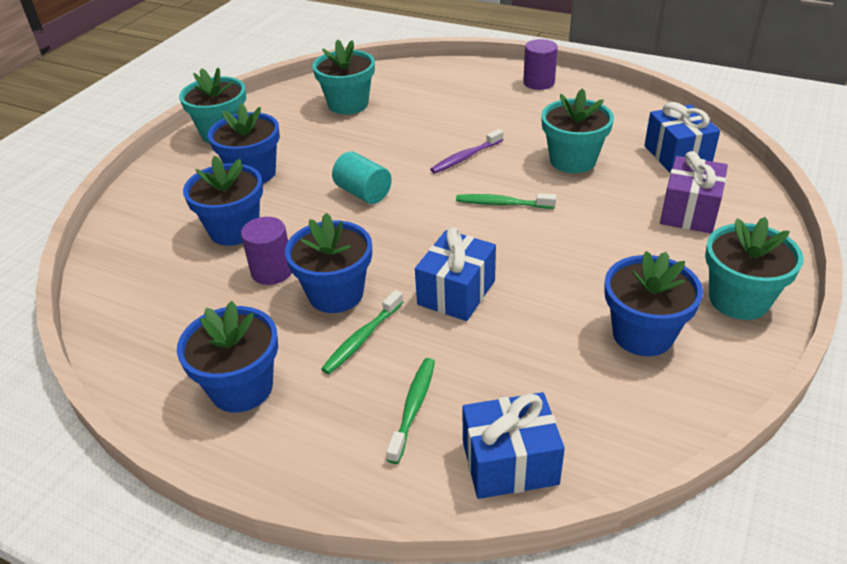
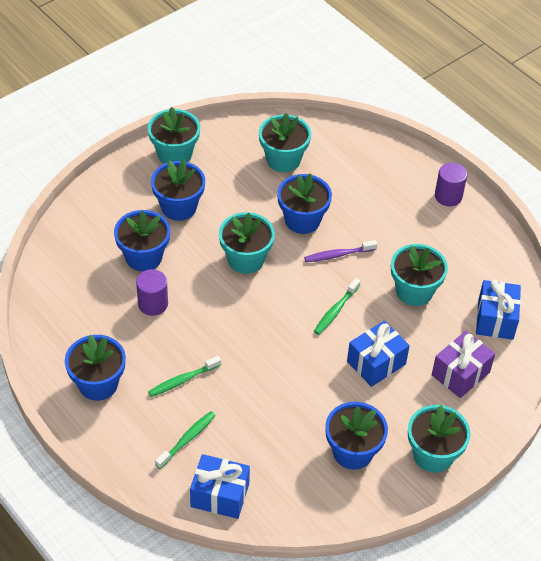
camera: 20 degrees right, 10 degrees up
blue flower pot [285,213,372,313] -> blue flower pot moved to [277,173,332,234]
turquoise cylinder [332,152,392,204] -> turquoise flower pot [219,212,275,274]
blue gift [415,228,496,321] -> blue gift moved to [347,320,410,387]
green toothbrush [456,193,556,209] -> green toothbrush turned 90 degrees counterclockwise [314,278,360,335]

